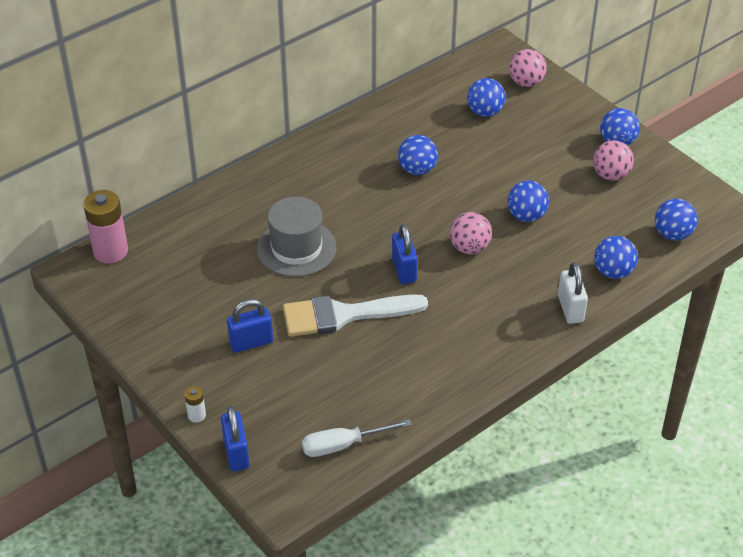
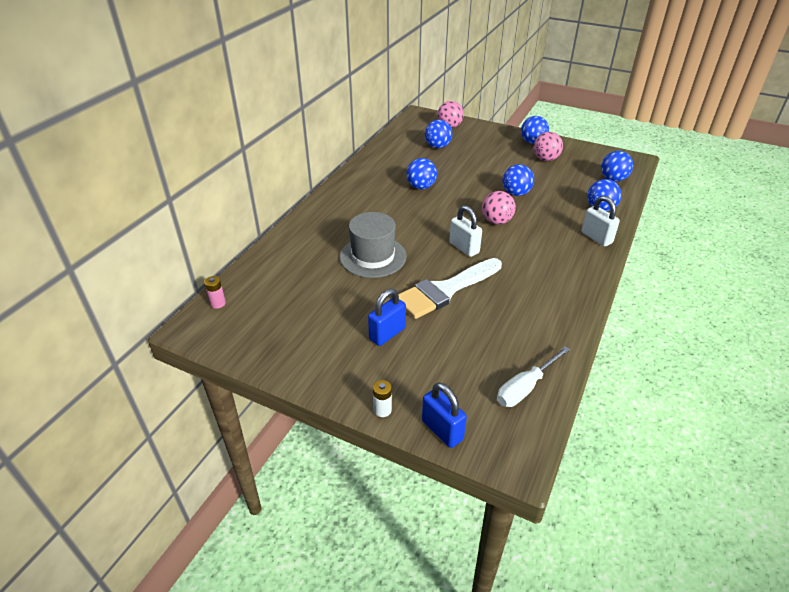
camera: 25 degrees left, 5 degrees down
pink battery [83,190,128,264] -> pink battery [204,276,226,309], size x0.47
blue padlock [392,224,418,284] -> white padlock [449,205,482,257]

